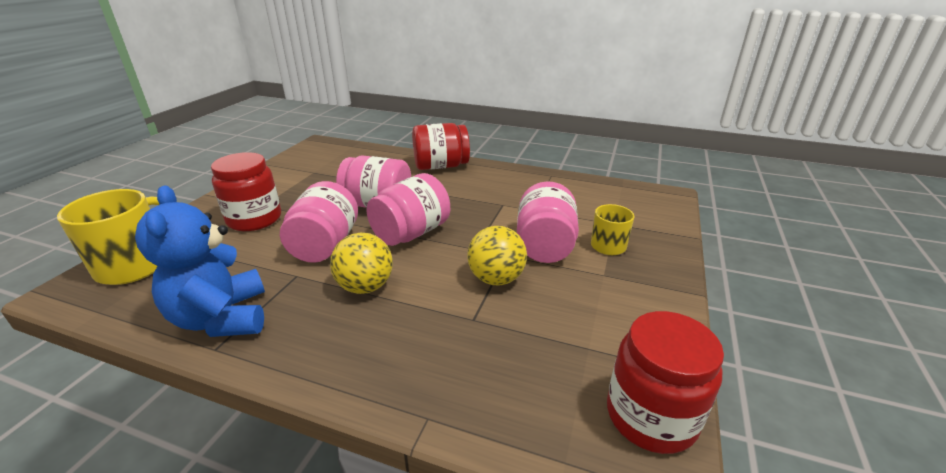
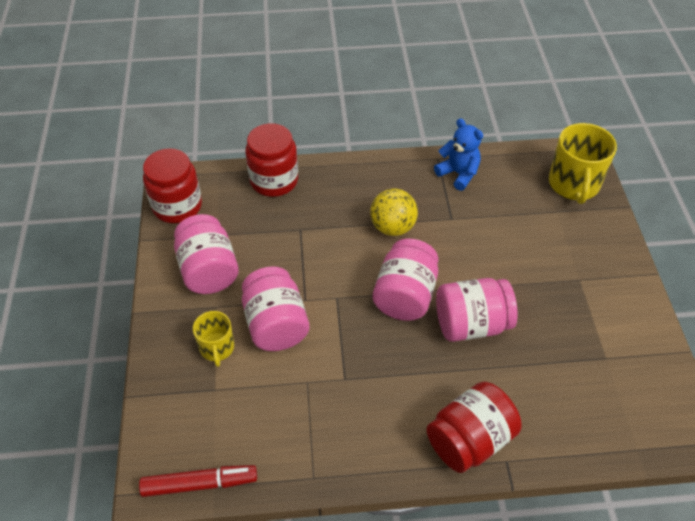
camera: 155 degrees right, 20 degrees up
blue teddy bear [135,185,265,337] -> blue teddy bear [434,118,483,191], size x0.66
red jar [211,152,281,231] -> red jar moved to [246,123,298,197]
pink jar [280,181,358,263] -> pink jar moved to [174,214,239,294]
yellow ball [467,226,527,286] -> none
none -> red marker [139,465,257,497]

